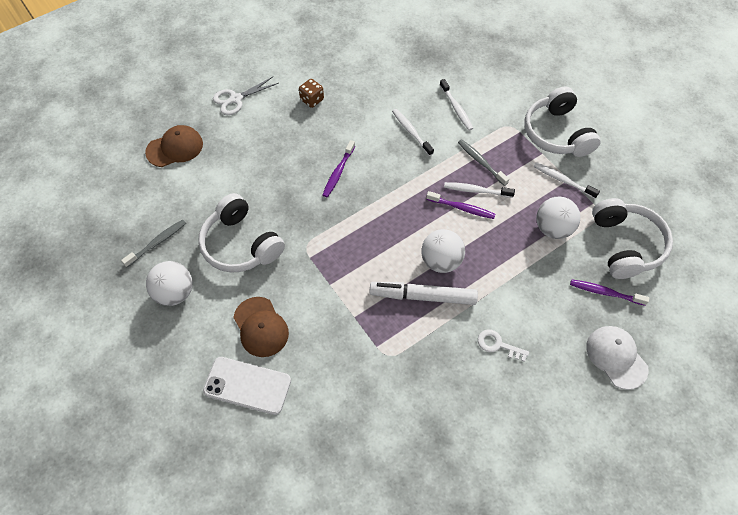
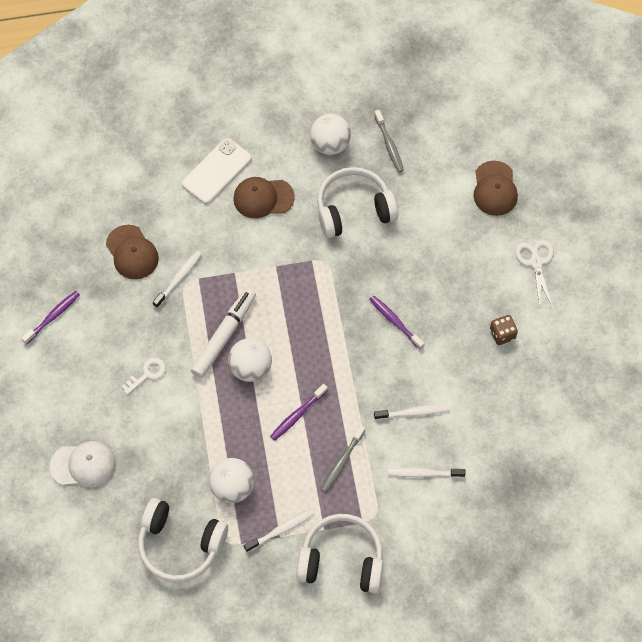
camera: 115 degrees right, 5 degrees up
white toothbrush [444,182,515,198] -> white toothbrush moved to [153,251,202,308]
grey toothbrush [458,139,509,186] -> grey toothbrush turned 135 degrees clockwise [321,425,365,493]
purple toothbrush [570,279,649,306] -> purple toothbrush moved to [21,291,80,345]
none -> brown cap [106,225,159,279]

